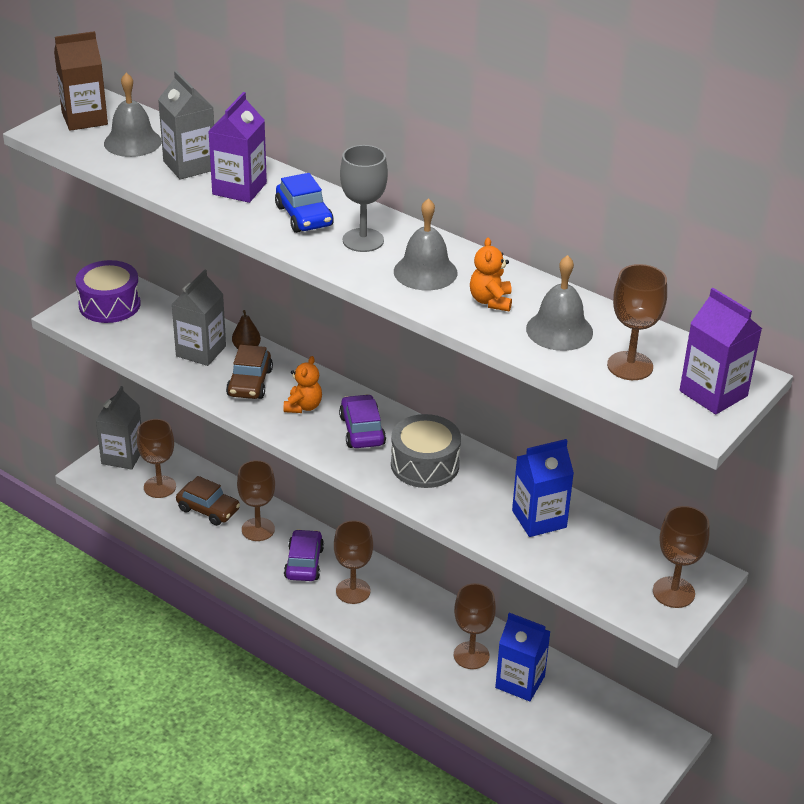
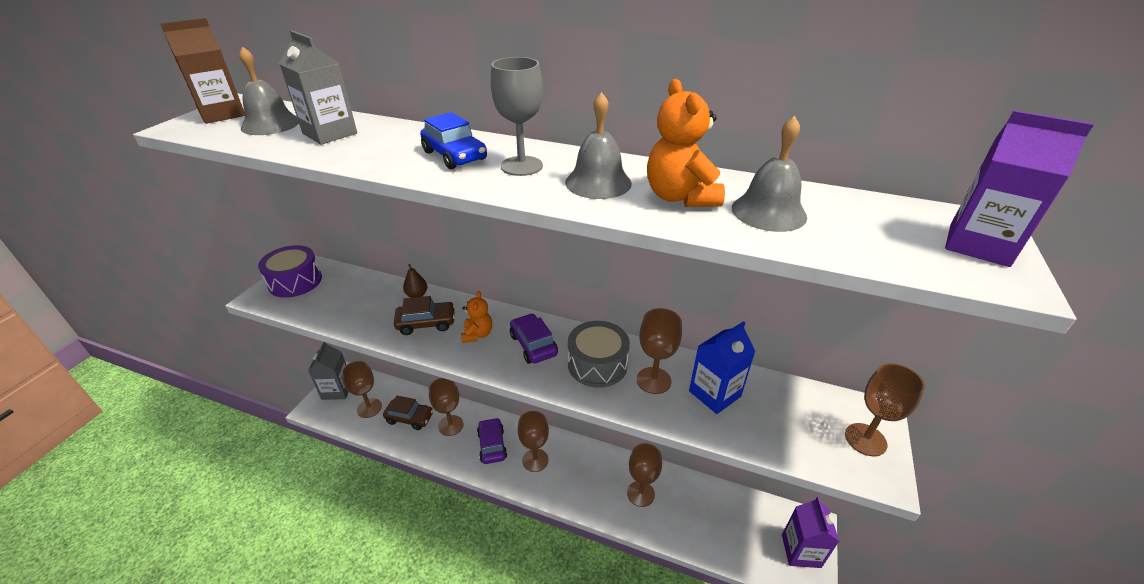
camera: 15 degrees left, 0 degrees up
grey carton [171,270,226,366] -> none
purple carton [208,92,267,203] -> purple carton moved to [782,497,839,568]
brown car [226,345,273,399] -> brown car turned 90 degrees counterclockwise [394,296,455,335]
orange teddy bear [470,237,512,311] -> orange teddy bear [647,79,725,207], size x1.55
blue carton [495,613,551,702] -> none
brown goblet [607,264,667,380] -> brown goblet moved to [637,308,682,394]

